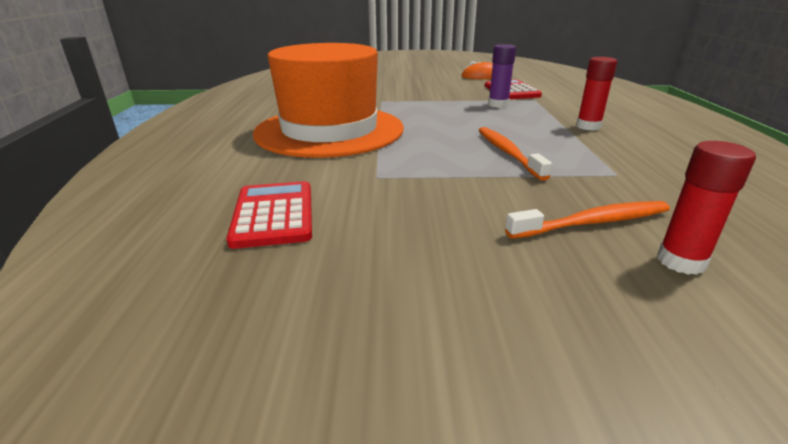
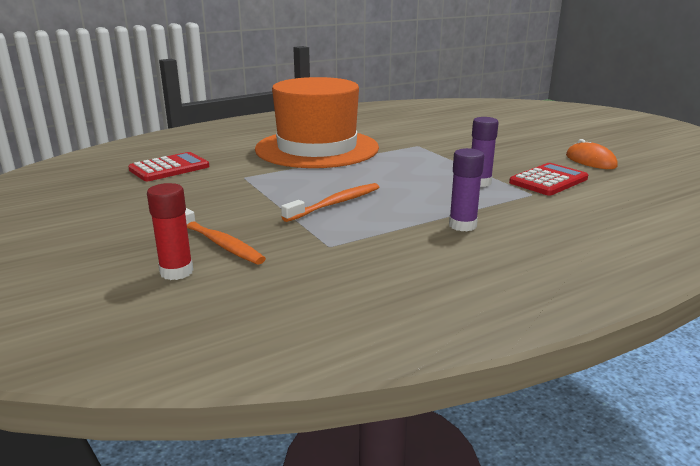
camera: 60 degrees right, 5 degrees down
red glue stick [576,57,617,130] -> purple glue stick [449,148,484,231]

